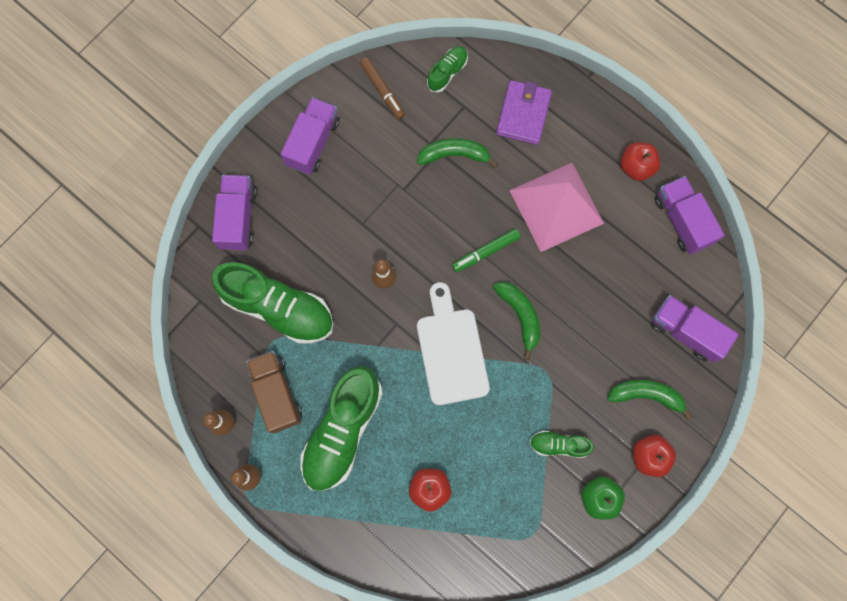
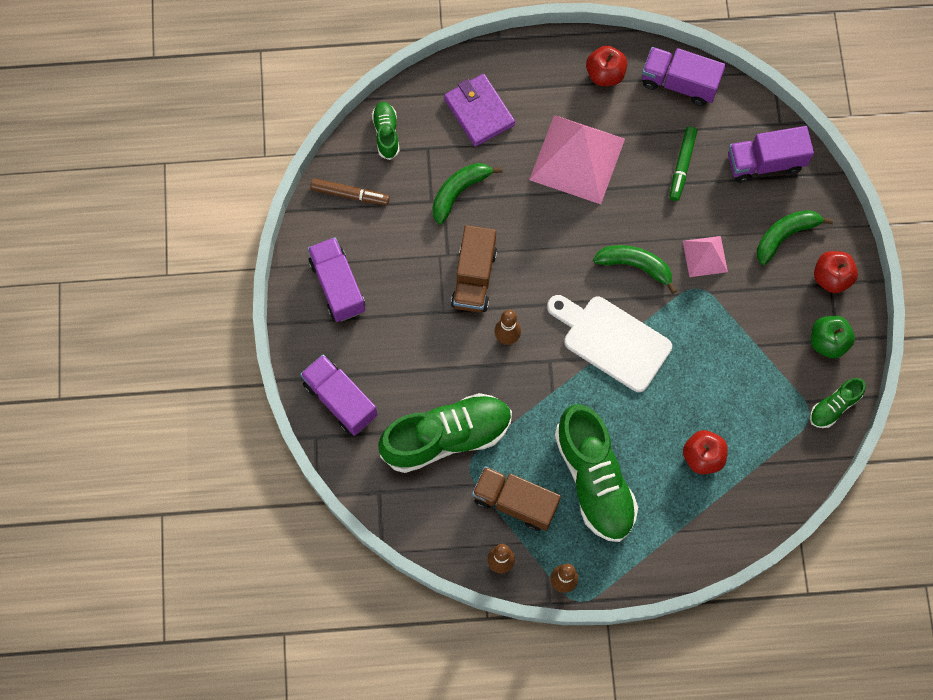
camera: 45 degrees left, 5 degrees down
green marker [452,228,521,272] -> green marker moved to [670,127,697,201]
green shoe [530,431,594,458] -> green shoe moved to [810,378,866,428]
none -> brown truck [451,225,497,313]
none -> pink pyramid [683,236,728,277]

